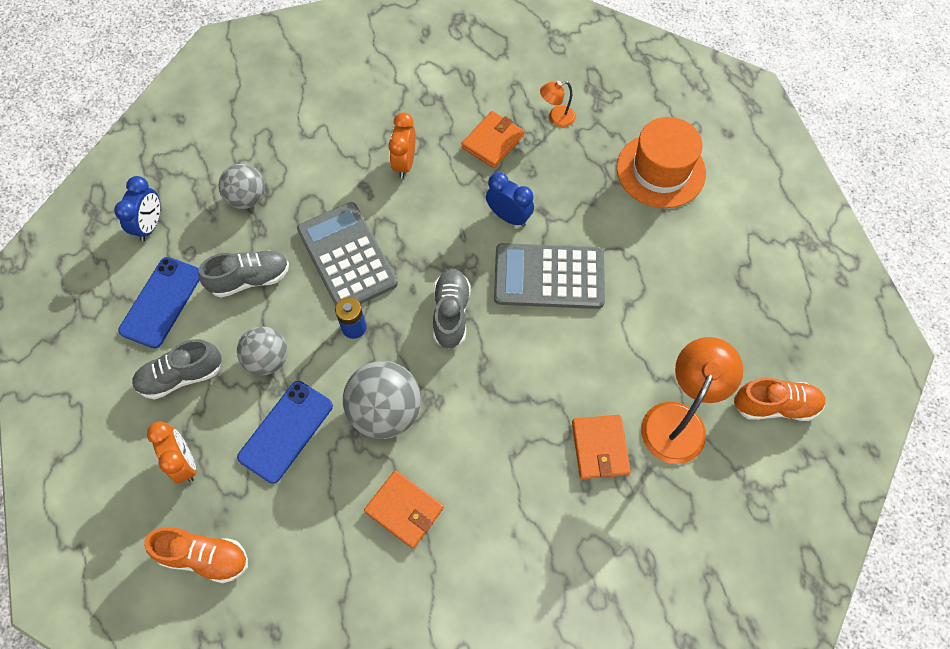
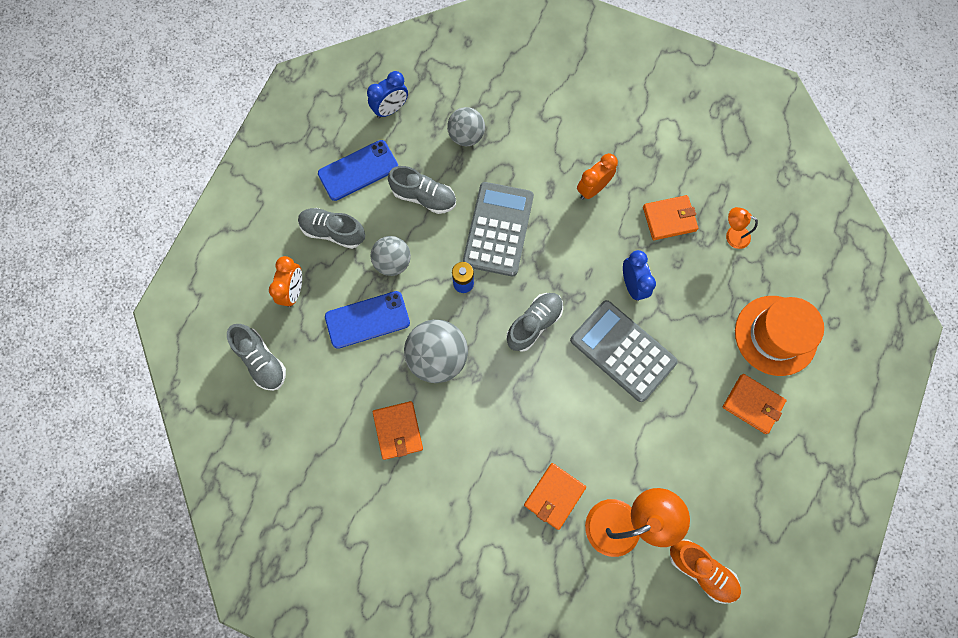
camera: 40 degrees right, 10 degrees up
orange shoe [144,527,248,583] -> grey shoe [227,324,286,391]
none -> orange wallet [723,374,787,434]

